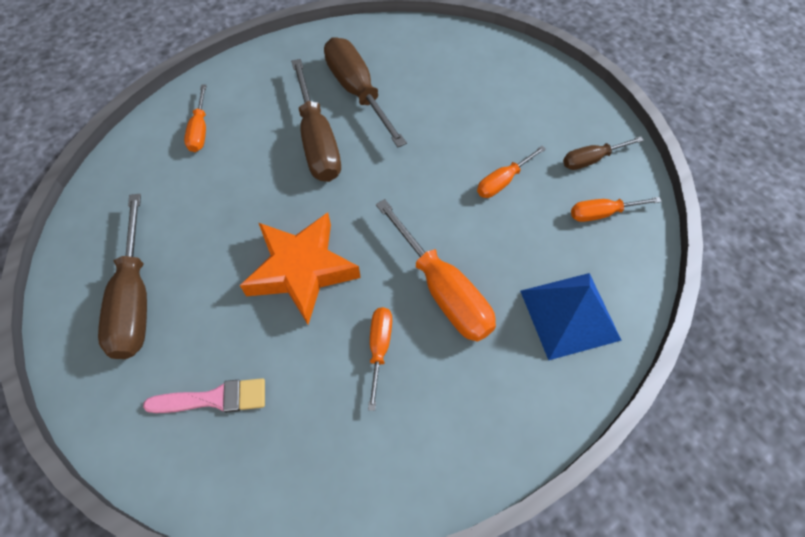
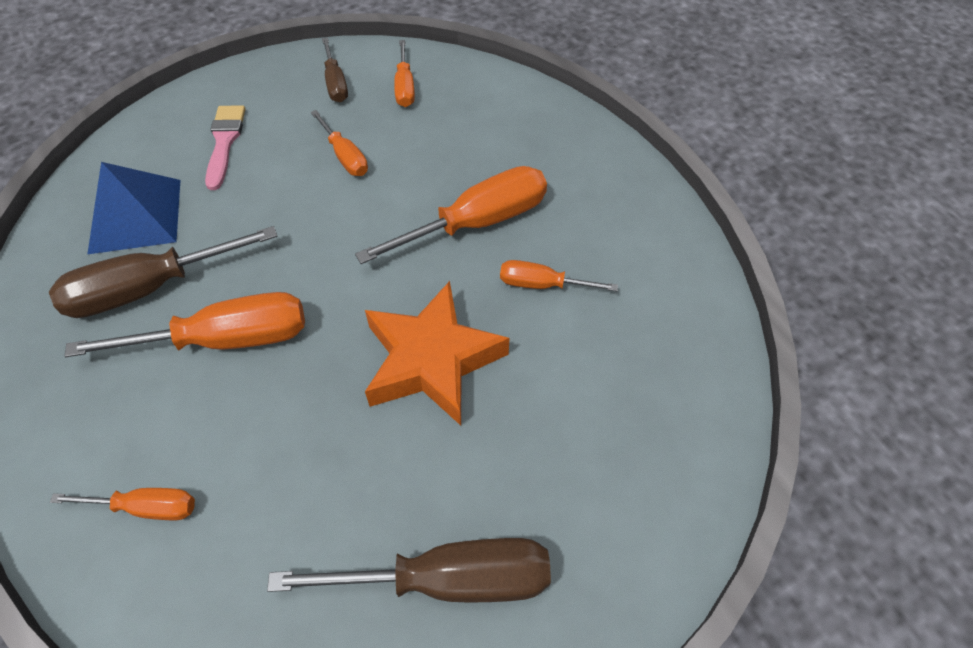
camera: 85 degrees left, 5 degrees down
pink brush [143,378,265,413] -> pink brush moved to [205,105,245,190]
brown screwdriver [291,59,341,182] -> orange screwdriver [65,292,305,357]
blue pyramid [520,273,622,360] -> blue pyramid moved to [87,162,180,255]

